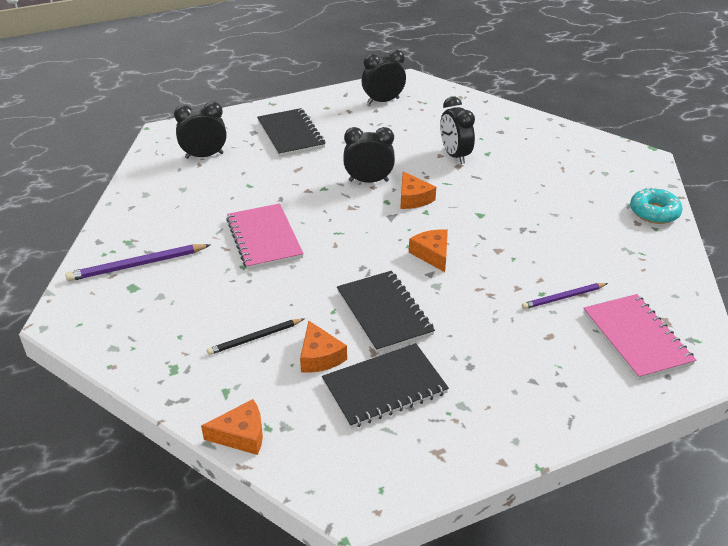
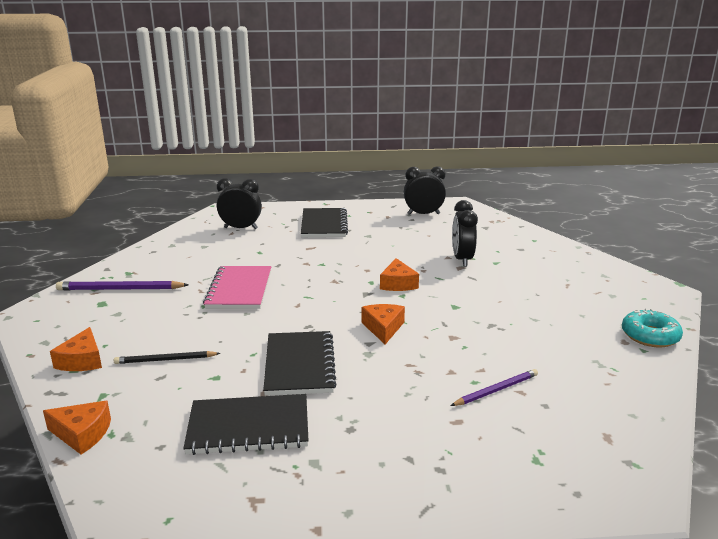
camera: 20 degrees right, 15 degrees down
orange cheese [300,321,347,373] -> orange cheese moved to [50,327,102,371]
black clock [343,127,395,183] -> none
purple pencil [522,283,608,309] -> purple pencil turned 150 degrees clockwise [451,369,538,406]
pink notebook [583,294,696,380] -> none

